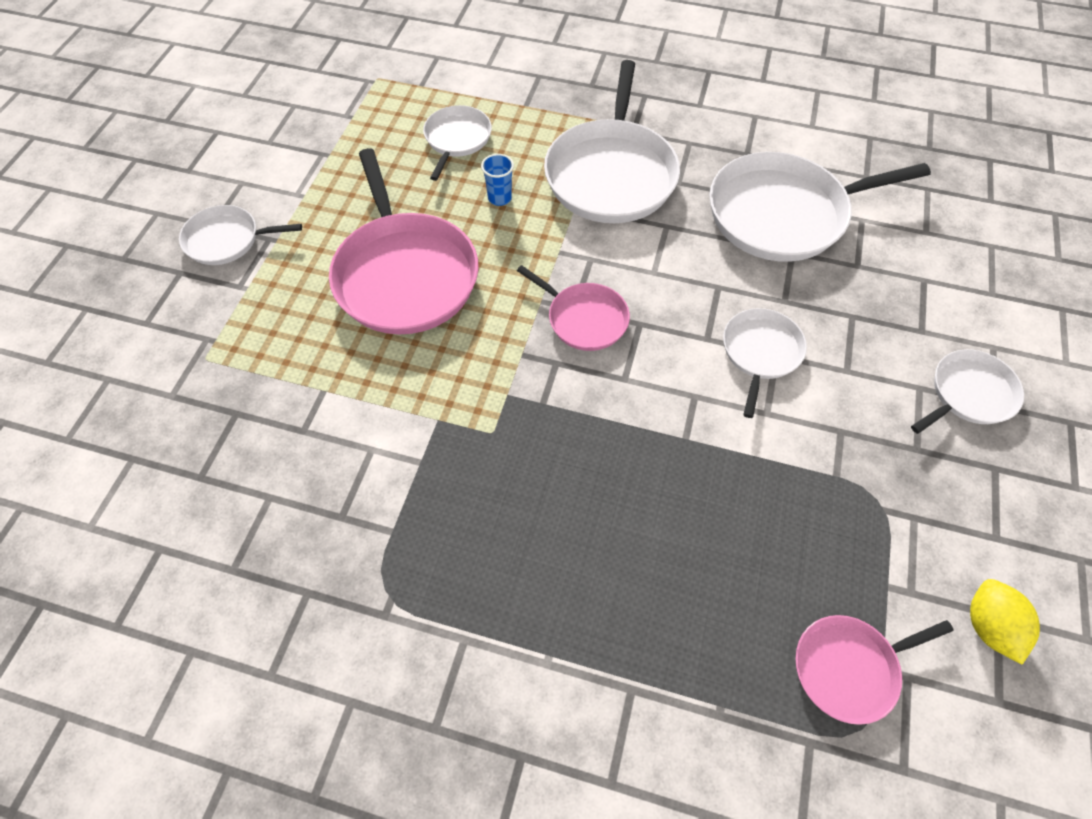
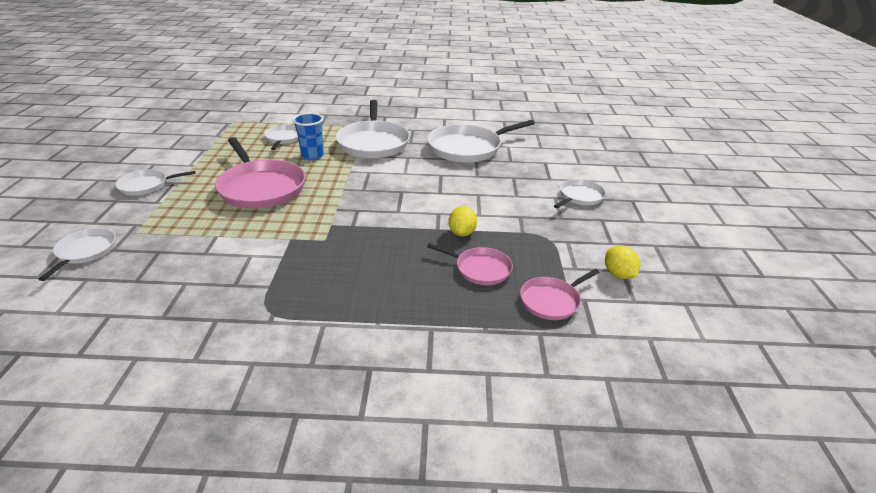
camera: 15 degrees left, 25 degrees down
blue cup [481,154,514,206] -> blue cup [293,113,324,161], size x1.64
pink pan [517,265,630,351] -> pink pan moved to [427,243,513,285]
white pan [723,308,807,418] -> white pan moved to [39,228,116,281]
none -> yellow lemon [448,206,477,236]

